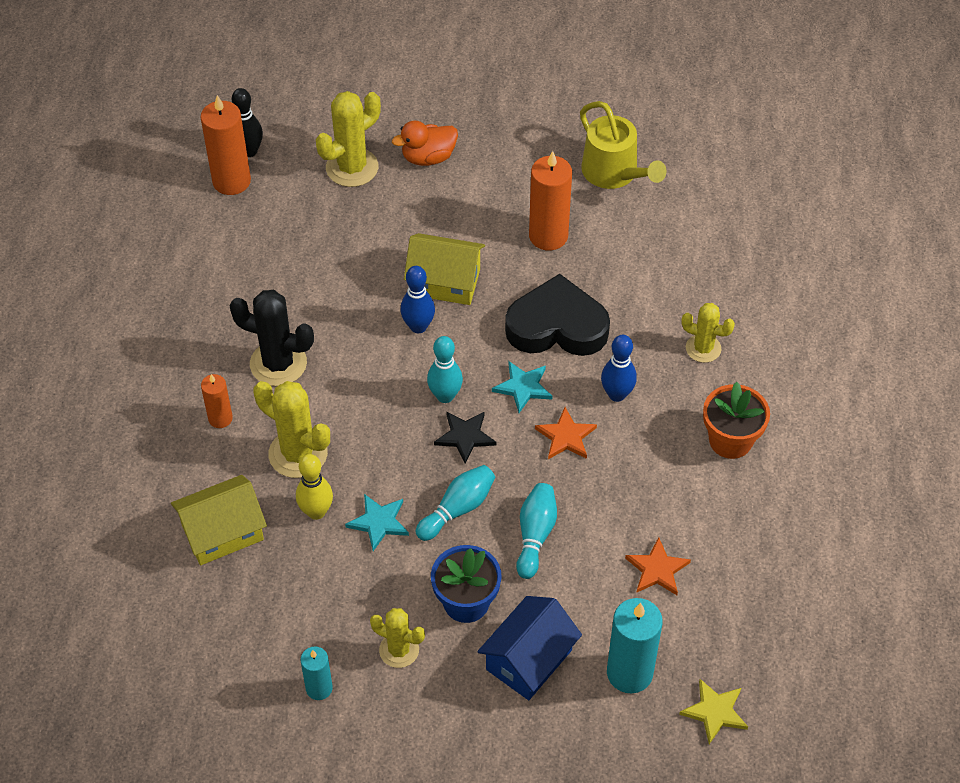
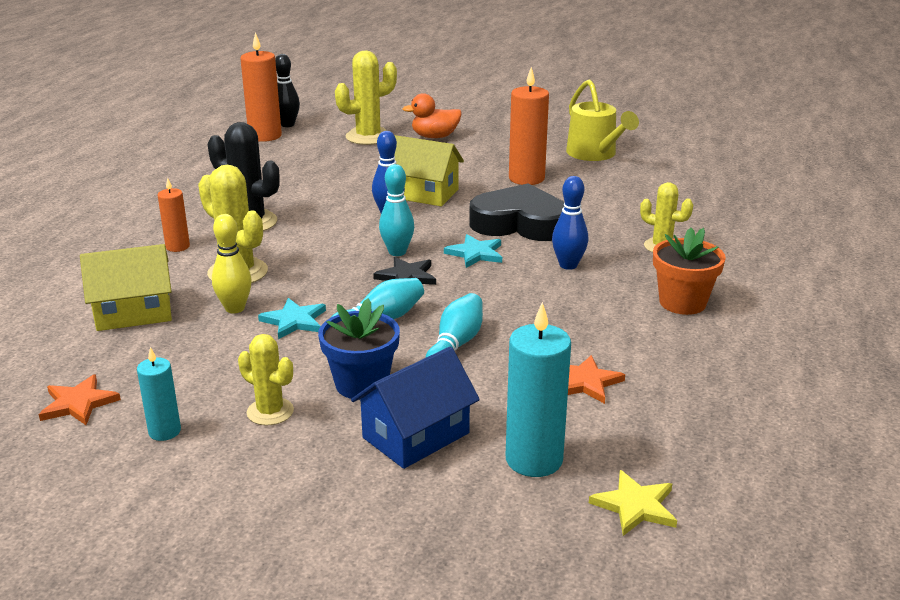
camera: 10 degrees right, 25 degrees down
orange star [535,407,597,459] -> orange star moved to [39,374,121,425]

